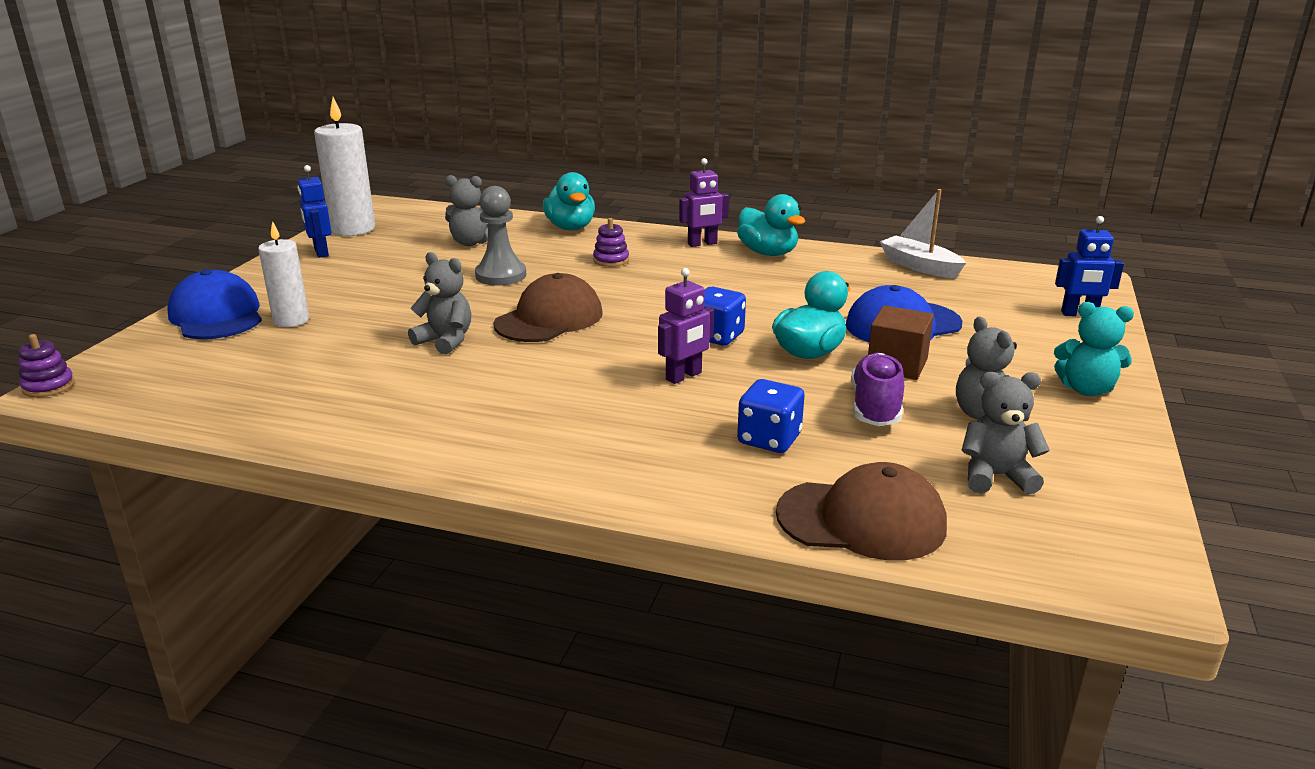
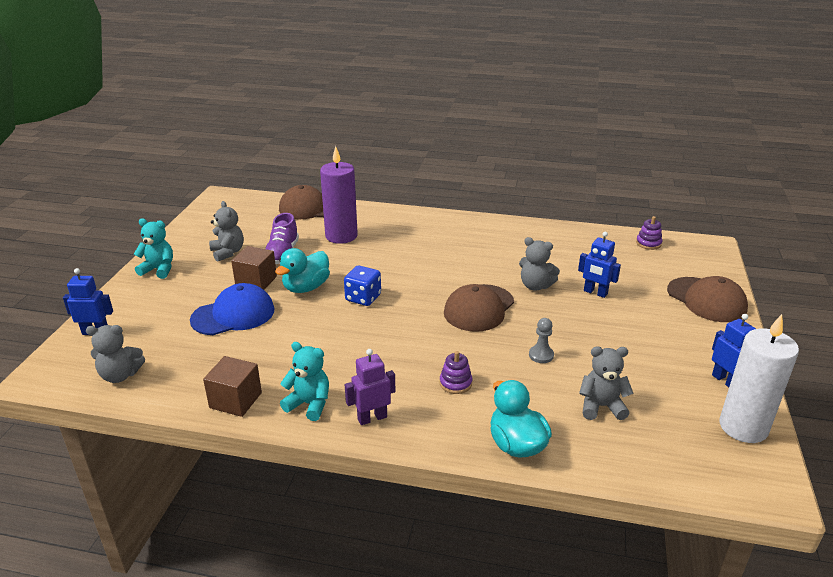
camera: 175 degrees right, 5 degrees up
purple stacking toy [18,334,75,398] -> purple stacking toy moved to [636,216,662,250]
blue cap [168,269,262,339] -> brown cap [667,276,748,322]
white candle [258,221,309,327] -> none
grey pawn [475,186,526,286] -> grey pawn [529,318,554,363], size x0.58
purple robot [658,268,714,384] -> none
turquoise duck [737,194,805,256] -> turquoise teddy bear [280,342,329,421]
blue dice [737,379,805,453] -> purple candle [320,146,358,244]
white boat [880,189,966,278] -> none
grey teddy bear [961,372,1050,494] -> grey teddy bear moved to [86,325,145,383]
none -> brown cube [203,356,262,417]
none -> blue robot [578,232,621,298]

